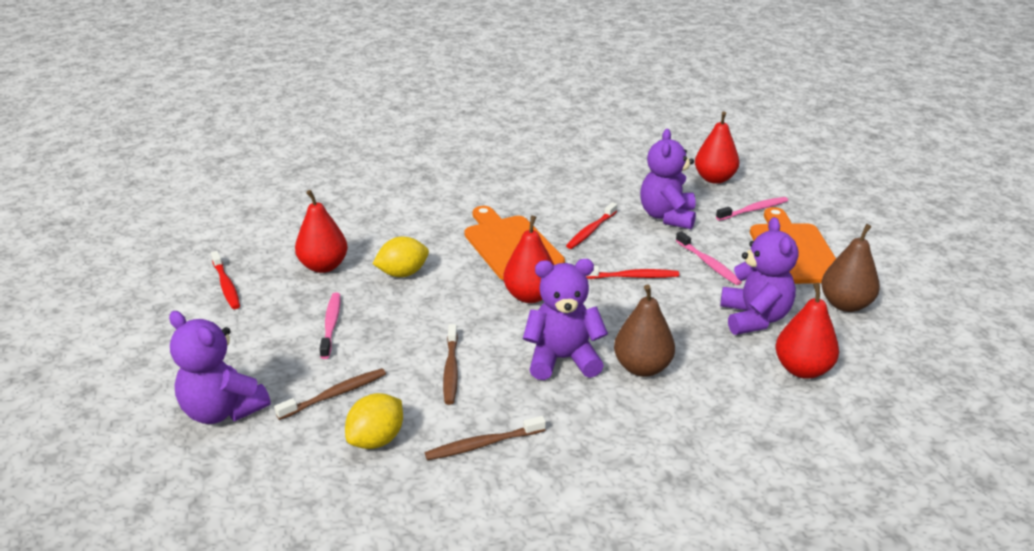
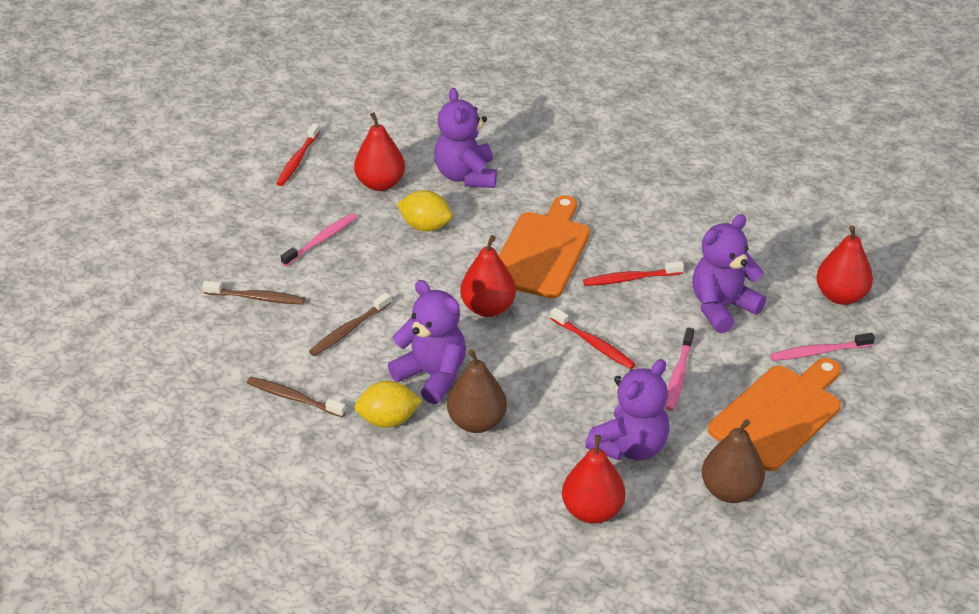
camera: 45 degrees right, 10 degrees up
purple teddy bear [169,311,271,424] -> purple teddy bear moved to [434,88,497,188]
yellow lemon [345,393,403,449] -> yellow lemon moved to [354,381,422,428]
pink toothbrush [716,197,788,221] -> pink toothbrush turned 150 degrees clockwise [770,333,875,361]

